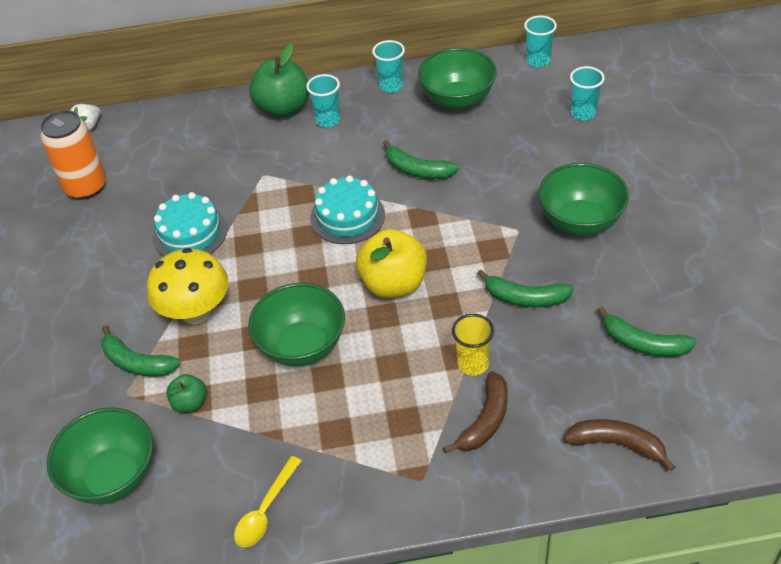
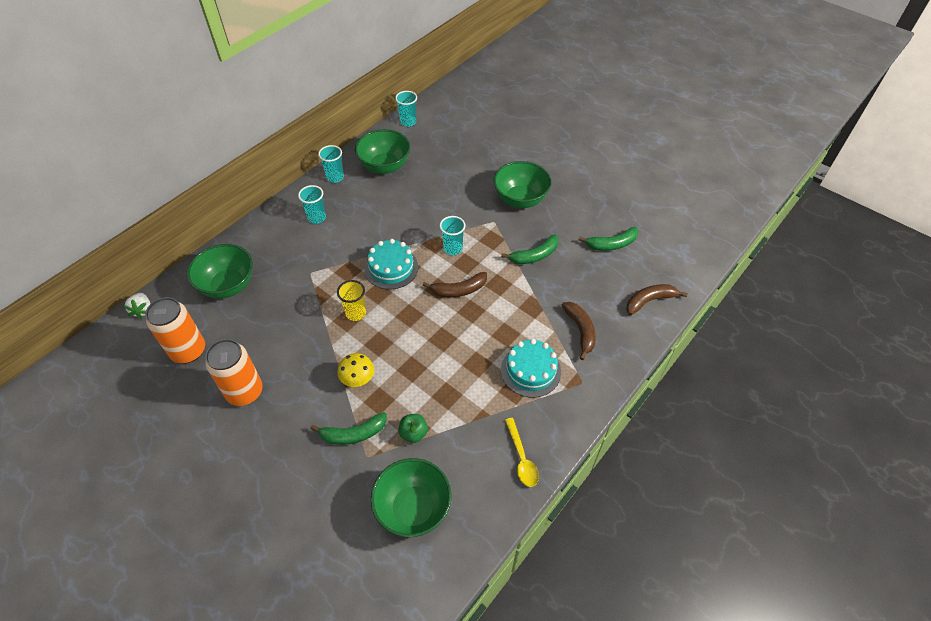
camera: 45 degrees left, 5 degrees up
yellow mushroom [147,248,229,324] -> yellow mushroom [337,353,374,387], size x0.60
turquoise cake [152,192,228,256] -> turquoise cake moved to [501,339,561,398]
green bowl [248,283,345,367] -> green bowl moved to [187,244,253,299]
green apple [249,44,309,118] -> none
yellow apple [356,229,427,298] -> brown banana [423,272,487,297]
green banana [383,140,459,179] -> none
yellow cup [452,314,494,376] -> yellow cup moved to [337,280,366,321]
turquoise cup [570,66,605,121] -> turquoise cup moved to [440,216,465,255]
none -> orange can [205,339,263,406]

